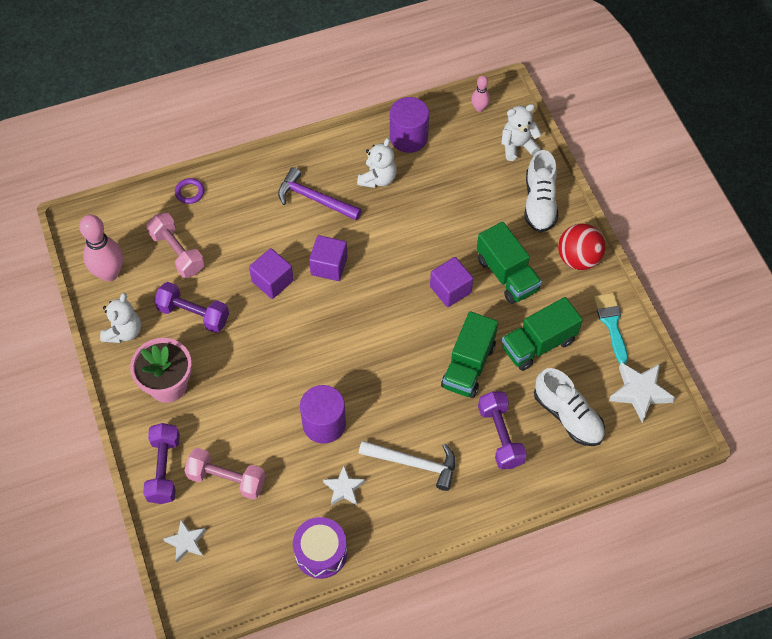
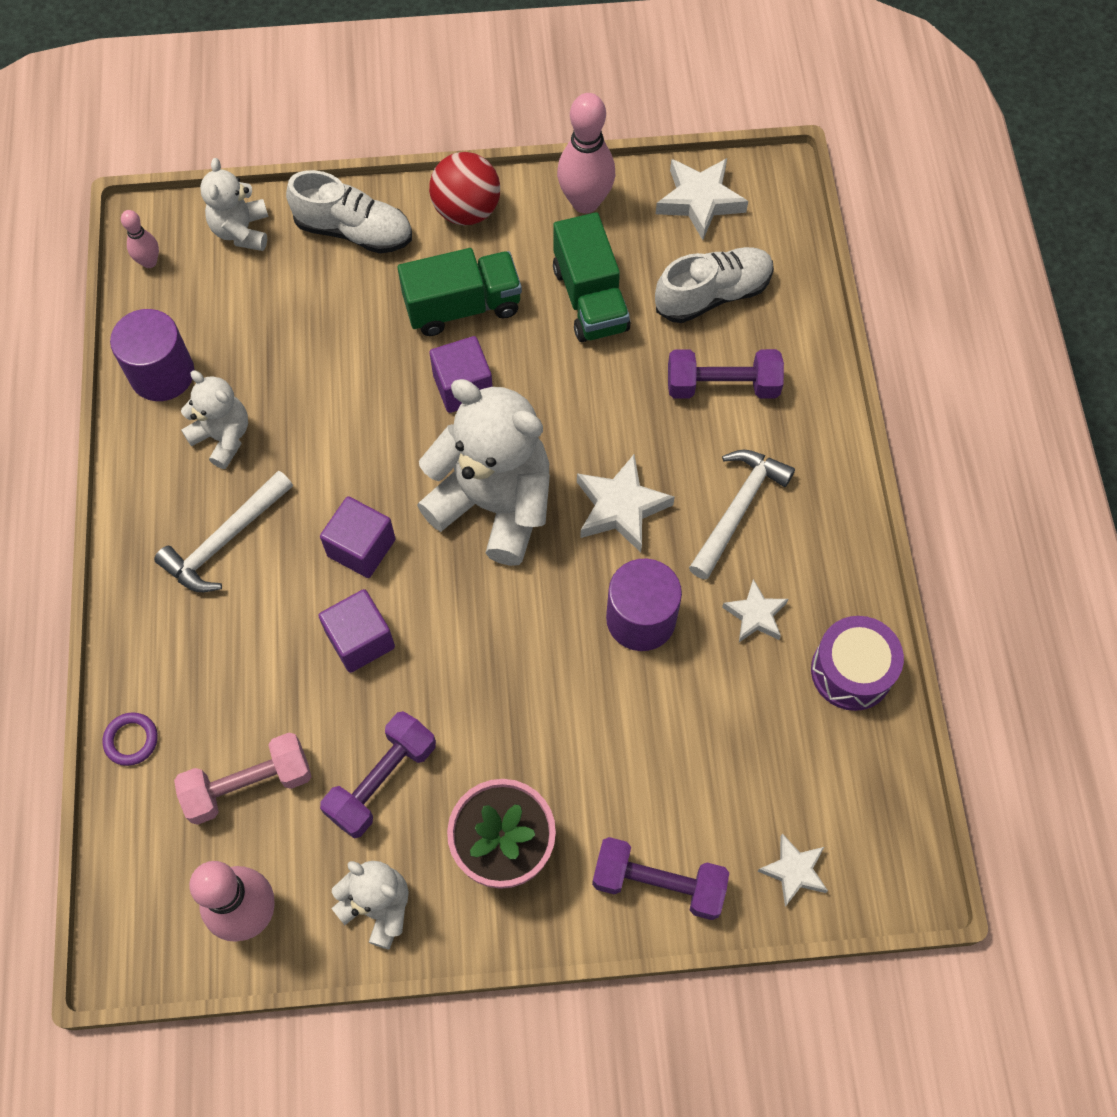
camera: 75 degrees left, 5 degrees up
pink dumbbell [184,448,266,500] -> none
purple hammer [278,167,362,221] -> white hammer [154,470,293,592]
green truck [441,311,498,398] -> none
turquoise brush [594,293,628,364] -> pink bowling pin [557,93,615,214]
none -> white teddy bear [417,379,550,566]
none -> white star [577,454,675,552]

